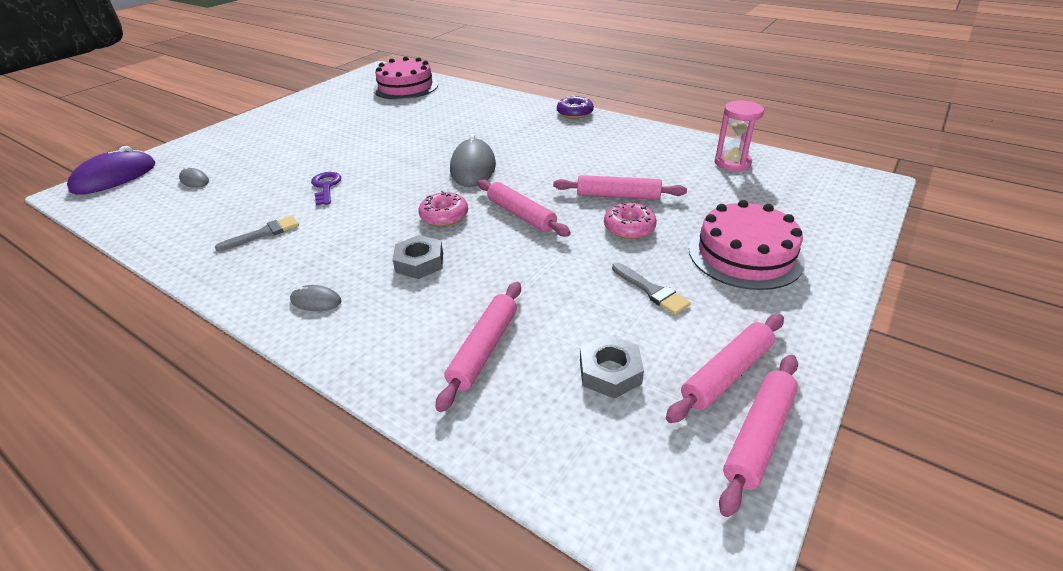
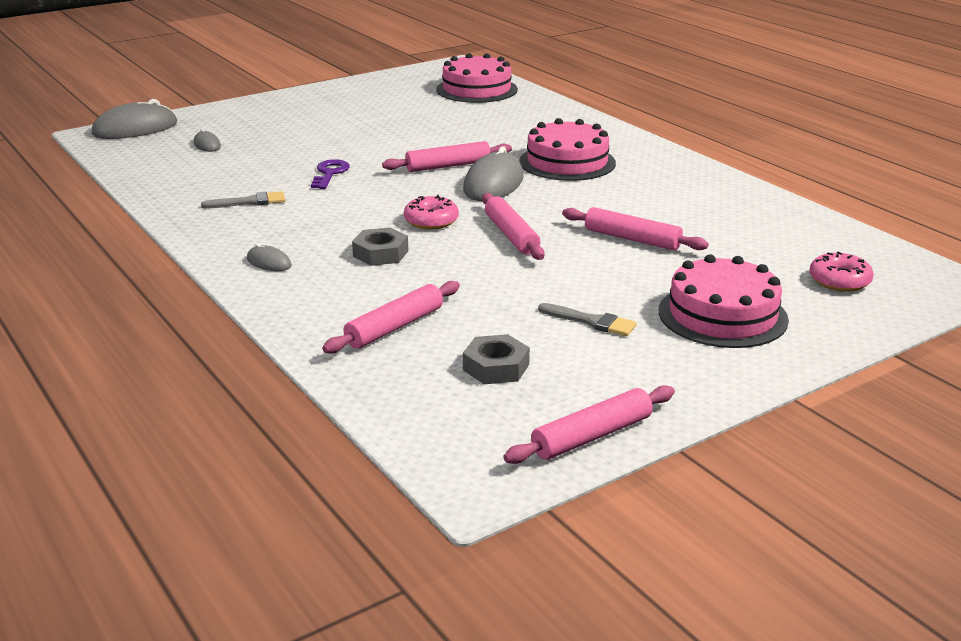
camera: 20 degrees right, 10 degrees down
purple mouse [67,146,156,195] -> grey mouse [92,99,177,139]
purple donut [557,96,594,119] -> none
pink donut [604,203,657,239] -> pink donut moved to [809,252,874,292]
grey brush [612,263,691,315] -> grey brush turned 45 degrees counterclockwise [538,303,637,336]
pink rolling pin [666,314,784,423] -> pink rolling pin moved to [382,141,512,172]
pink hourglass [715,101,764,171] -> none
none -> pink cake [519,118,616,181]

